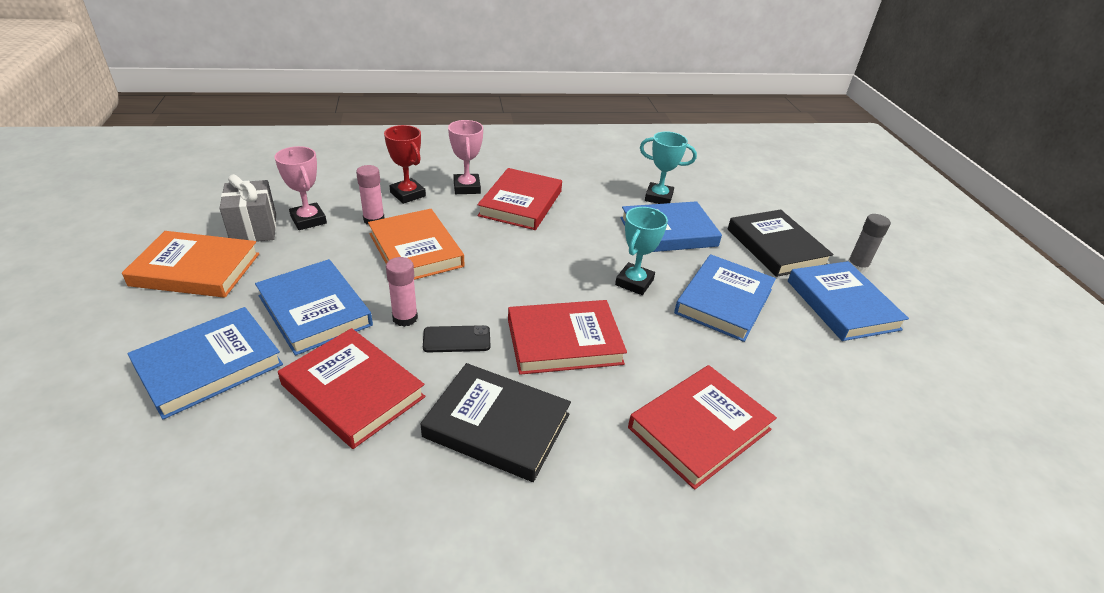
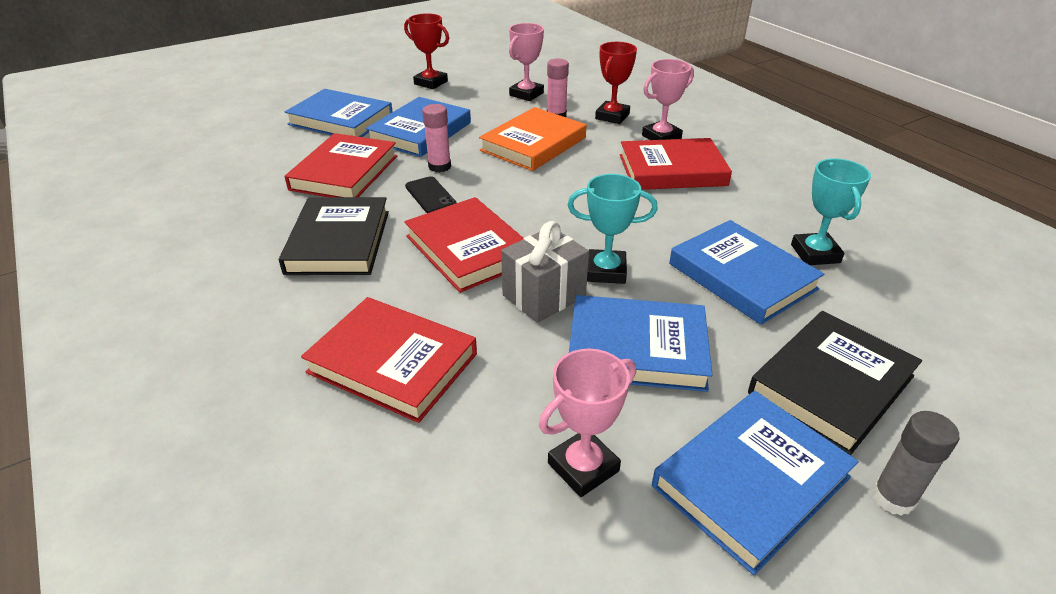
camera: 70 degrees right, 0 degrees up
orange book [122,231,259,298] -> red trophy [404,13,449,89]
grey gift [219,174,276,242] -> grey gift moved to [501,221,589,323]
none -> pink trophy [539,349,636,497]

